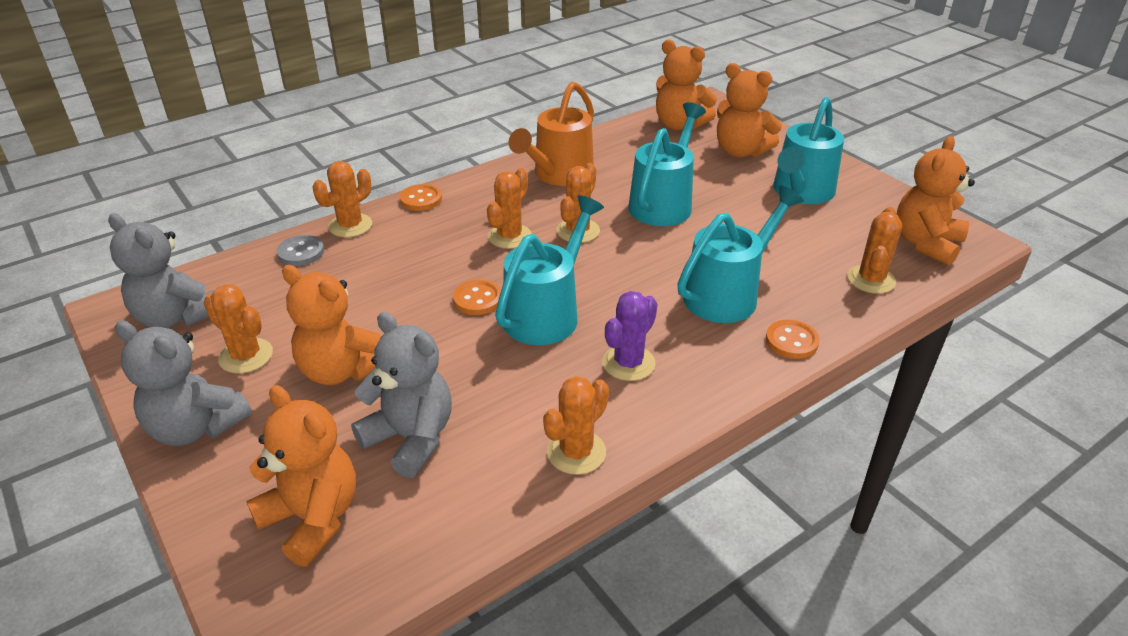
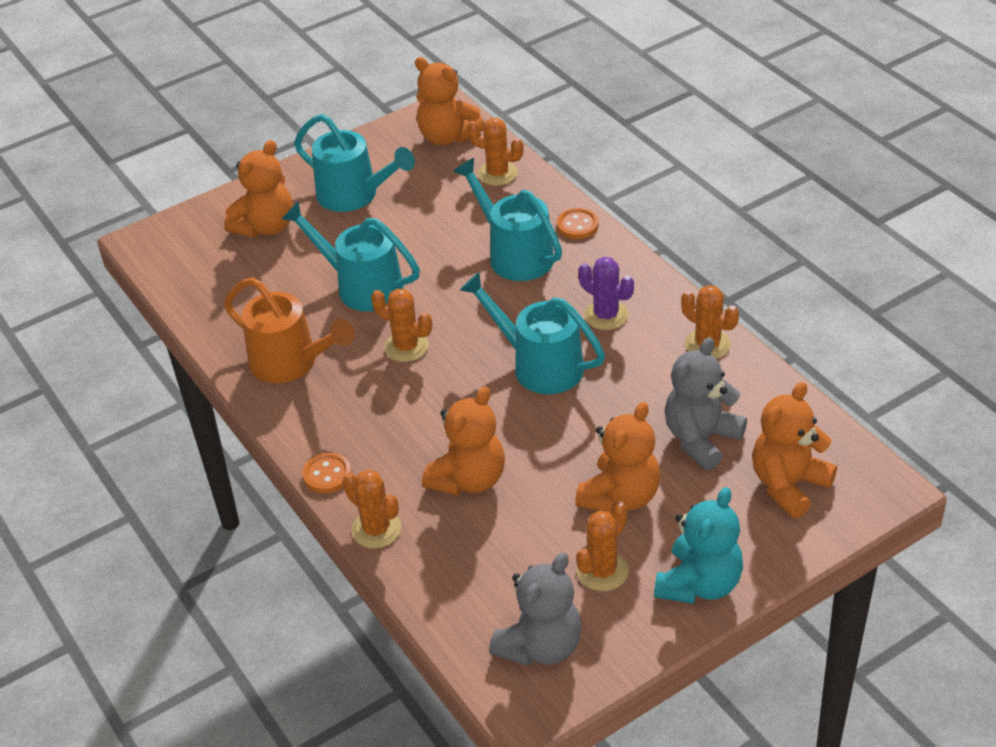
camera: 85 degrees left, 5 degrees up
grey teddy bear [115,321,252,446] -> turquoise teddy bear [654,487,743,604]
grey button [276,235,324,266] -> none
orange button [453,280,501,315] -> none
orange cactus [487,168,532,249] -> none
orange teddy bear [656,40,717,130] -> orange teddy bear moved to [422,387,505,496]

